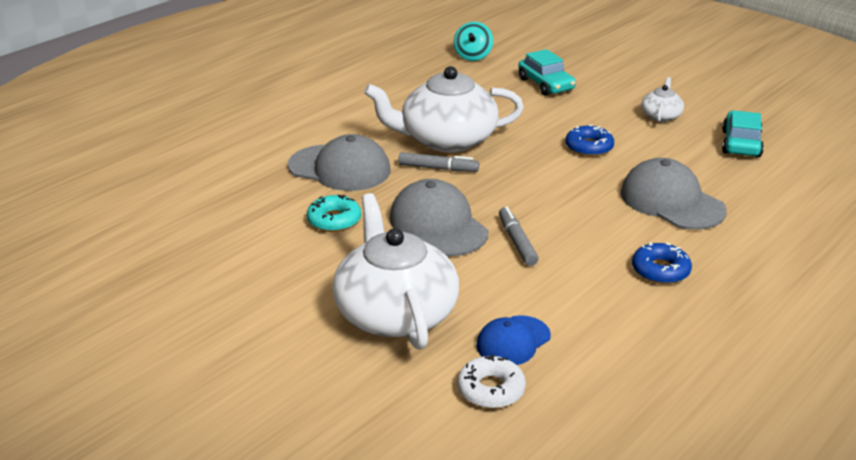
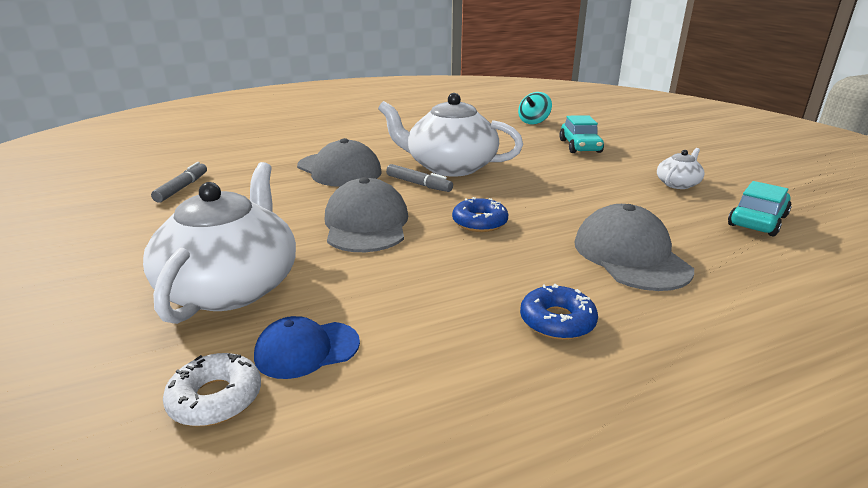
camera: 25 degrees right, 5 degrees down
turquoise donut [307,195,361,232] -> none
grey marker [499,207,539,266] -> grey marker moved to [151,162,207,203]
blue donut [565,125,614,156] -> blue donut moved to [452,197,508,232]

